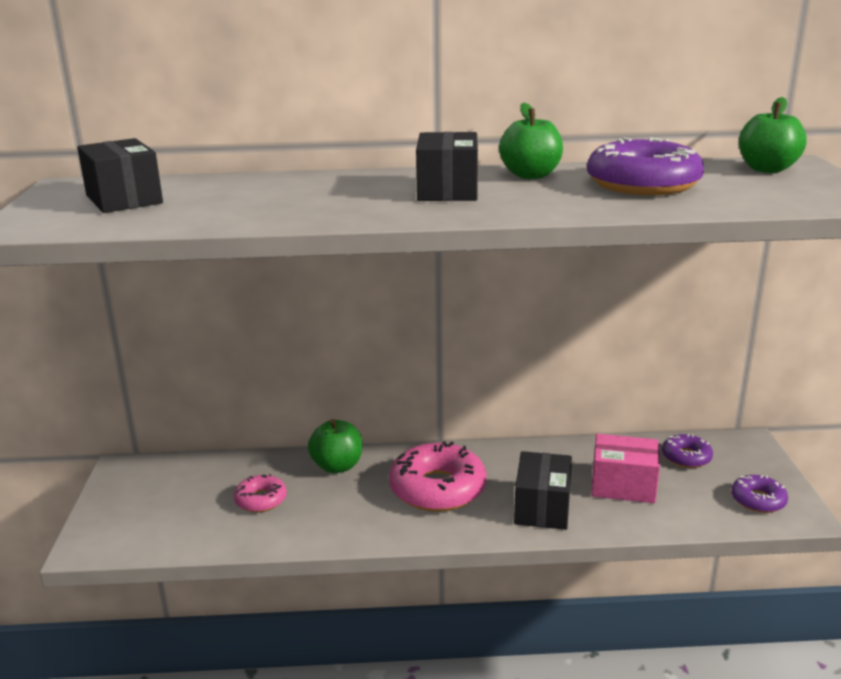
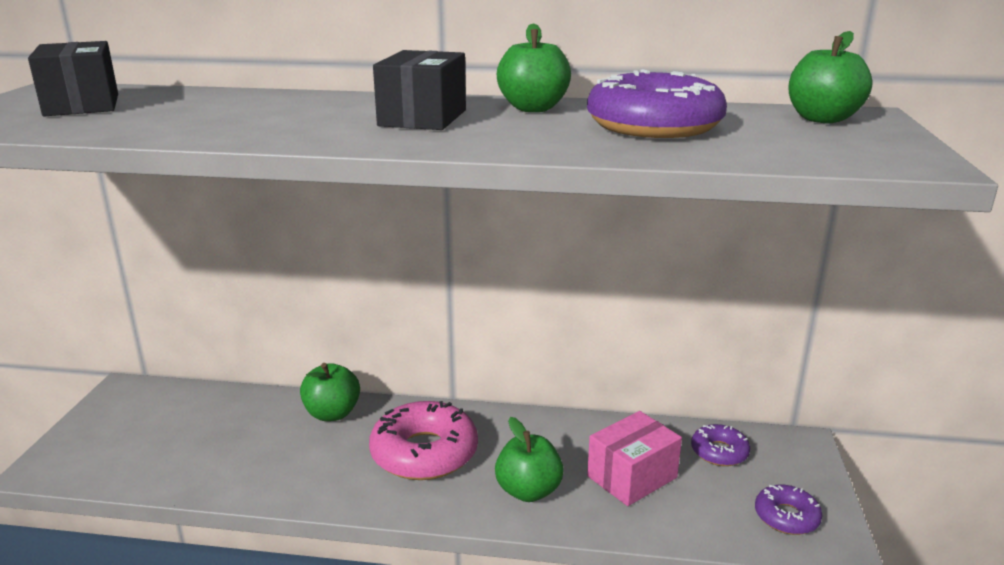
camera: 10 degrees right, 0 degrees up
pink donut [234,474,287,512] -> none
black box [514,451,572,530] -> green apple [495,417,564,502]
pink box [592,434,660,503] -> pink box turned 60 degrees counterclockwise [587,411,682,506]

